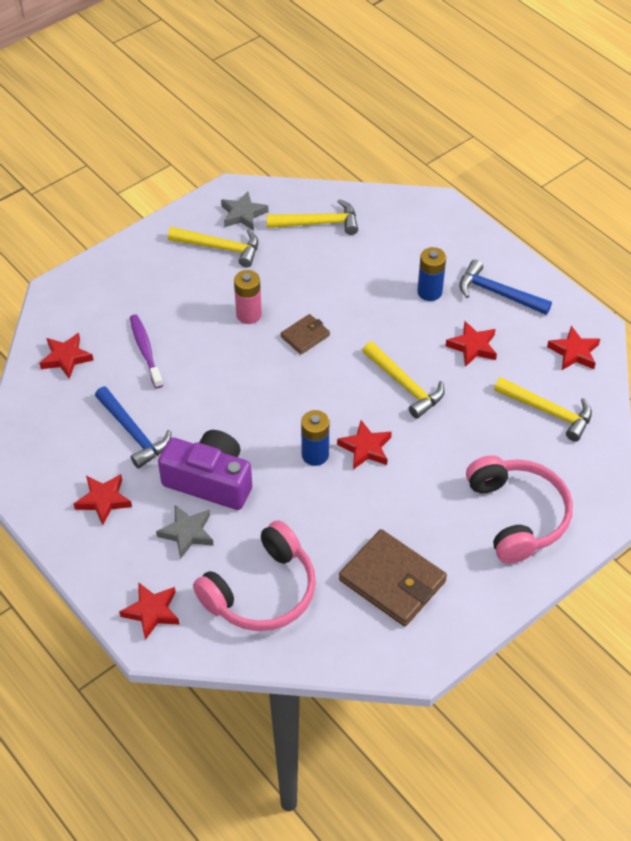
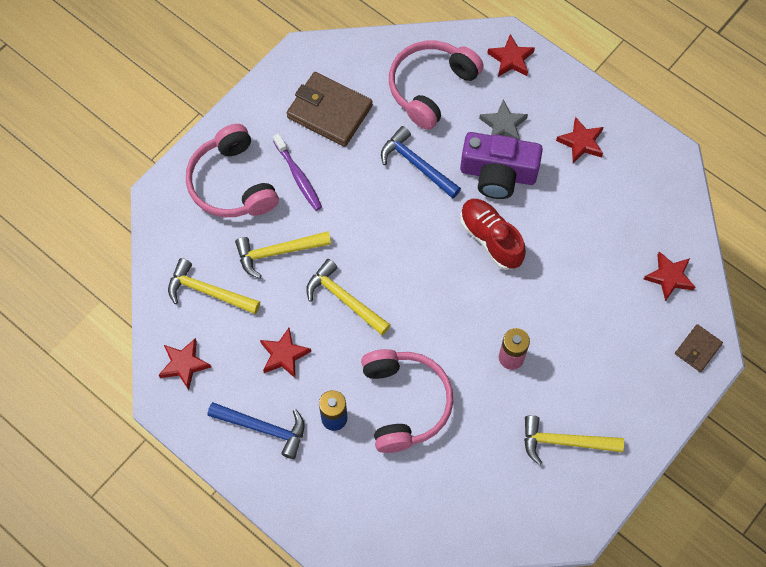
camera: 170 degrees right, 15 degrees up
blue hammer [95,387,171,469] -> blue hammer moved to [381,126,461,199]
purple toothbrush [130,315,163,388] -> purple toothbrush moved to [273,133,322,211]
grey star [221,191,269,231] -> none
yellow hammer [267,199,358,235] -> yellow hammer moved to [235,231,331,279]
brown wallet [281,314,330,354] -> brown wallet moved to [675,324,723,372]
blue battery [301,410,329,466] -> none
red star [337,420,392,469] -> none
none -> pink headphones [361,349,453,453]
none -> red shoe [460,199,526,270]

